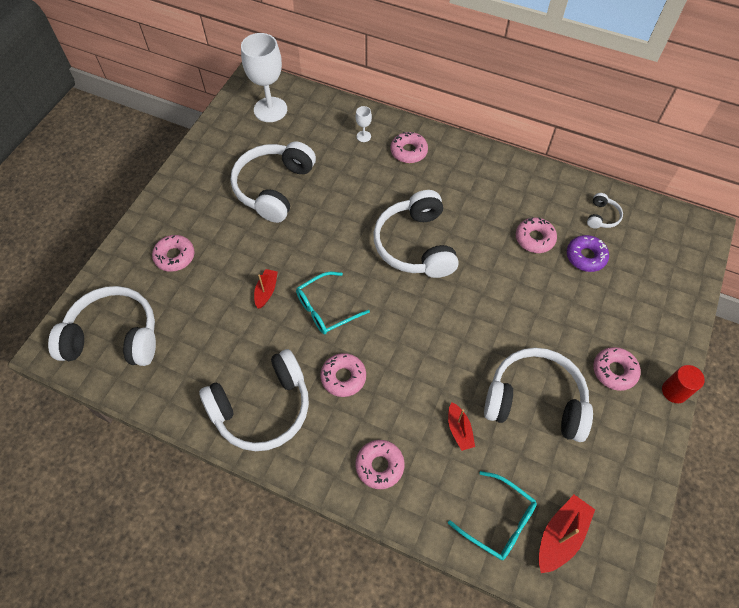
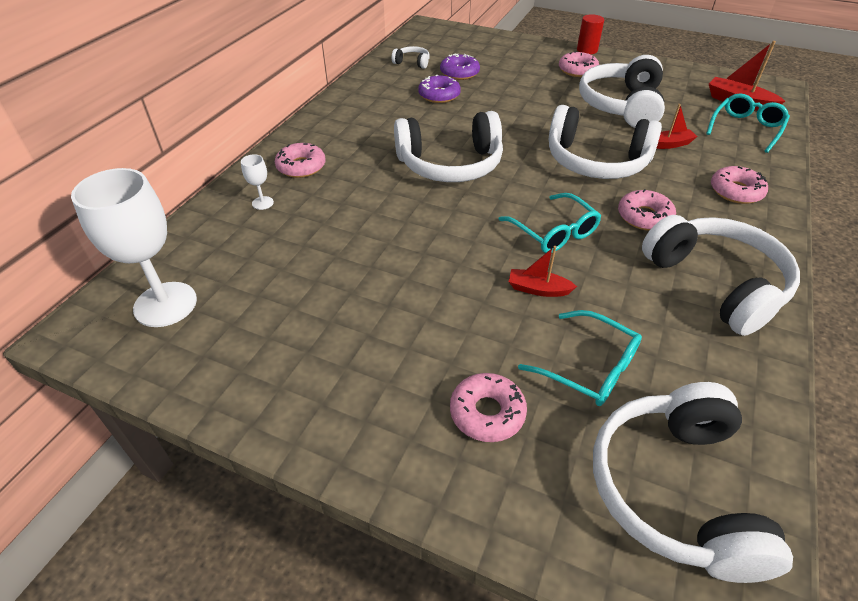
camera: 90 degrees left, 15 degrees down
white headphones [231,142,316,223] -> white headphones moved to [549,105,662,179]
pink donut [516,217,557,253] -> purple donut [418,75,461,103]
none -> turquoise glasses [518,310,642,406]

